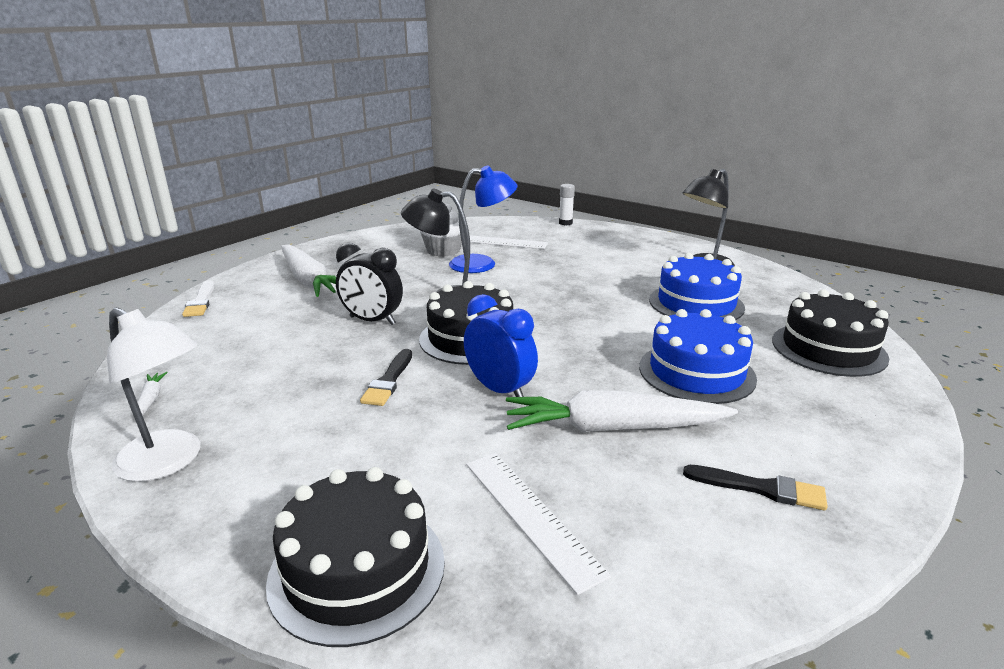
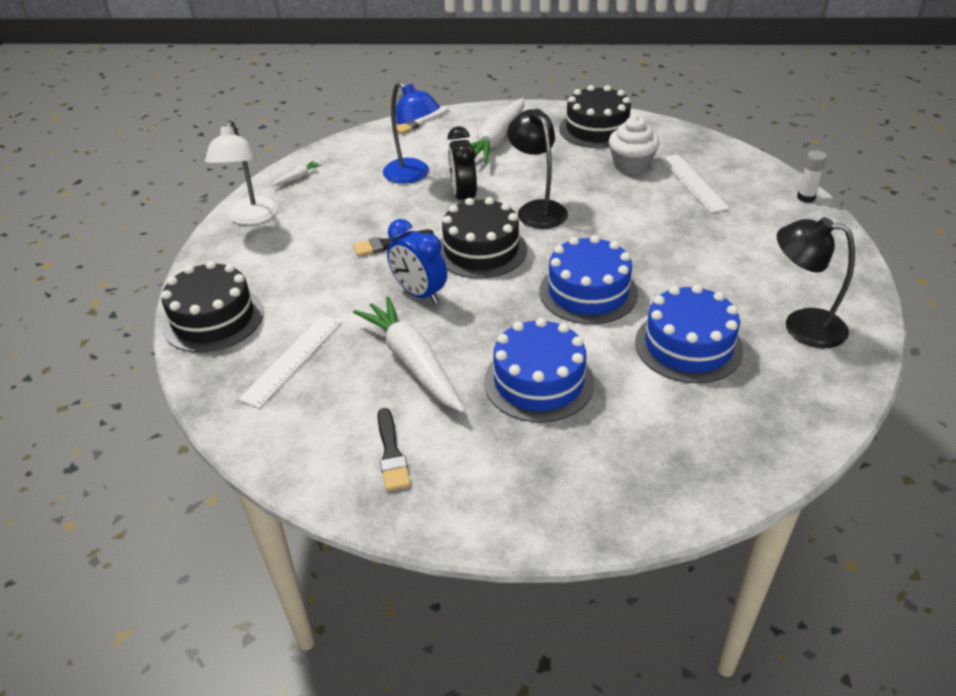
camera: 60 degrees right, 15 degrees up
blue lamp [449,165,517,273] -> blue lamp moved to [383,82,440,184]
blue clock [464,294,538,397] -> blue clock turned 120 degrees clockwise [387,219,447,304]
black cake [772,289,889,377] -> black cake moved to [559,85,631,148]
none -> blue cake [540,235,638,324]

